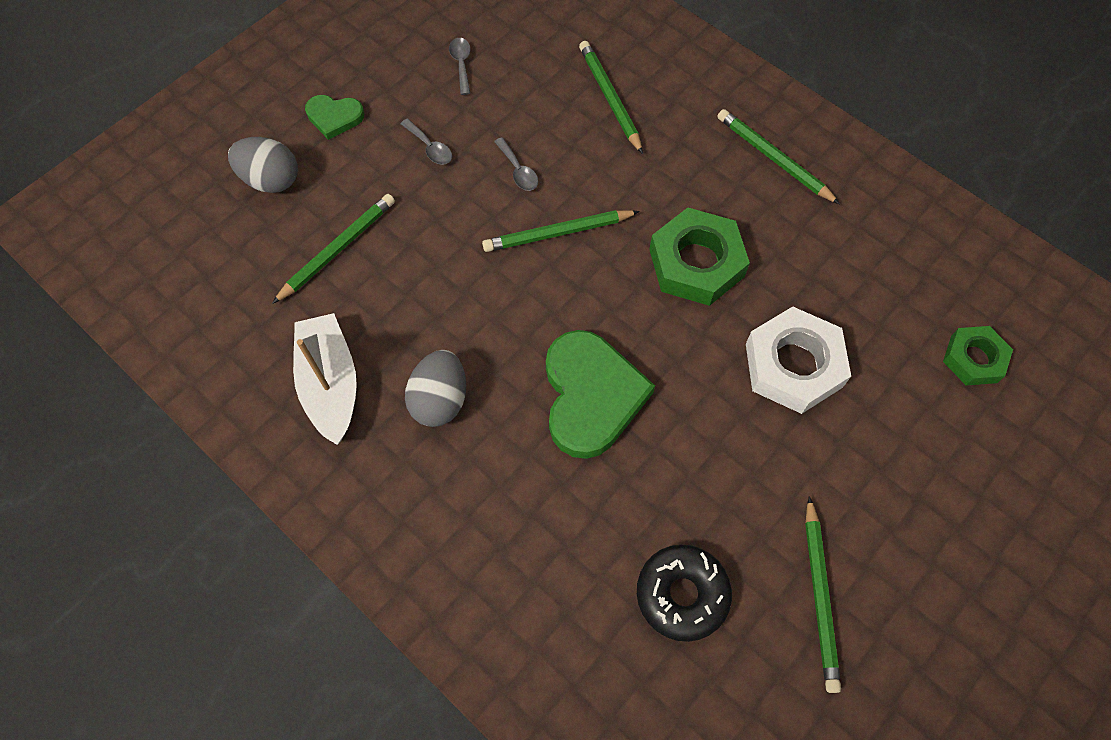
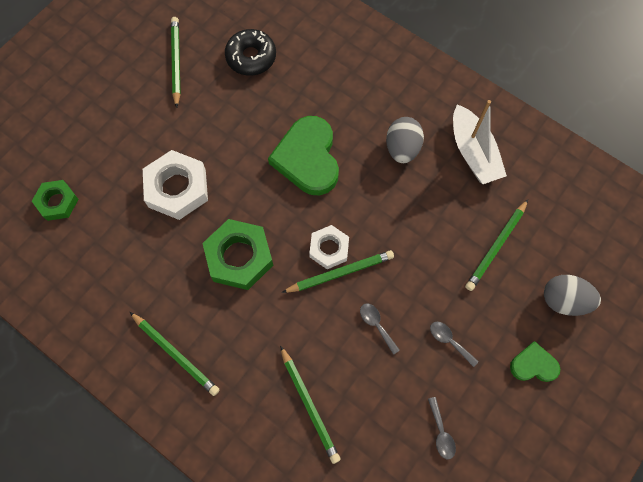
camera: 175 degrees right, 5 degrees up
none -> white nut [309,225,349,269]

